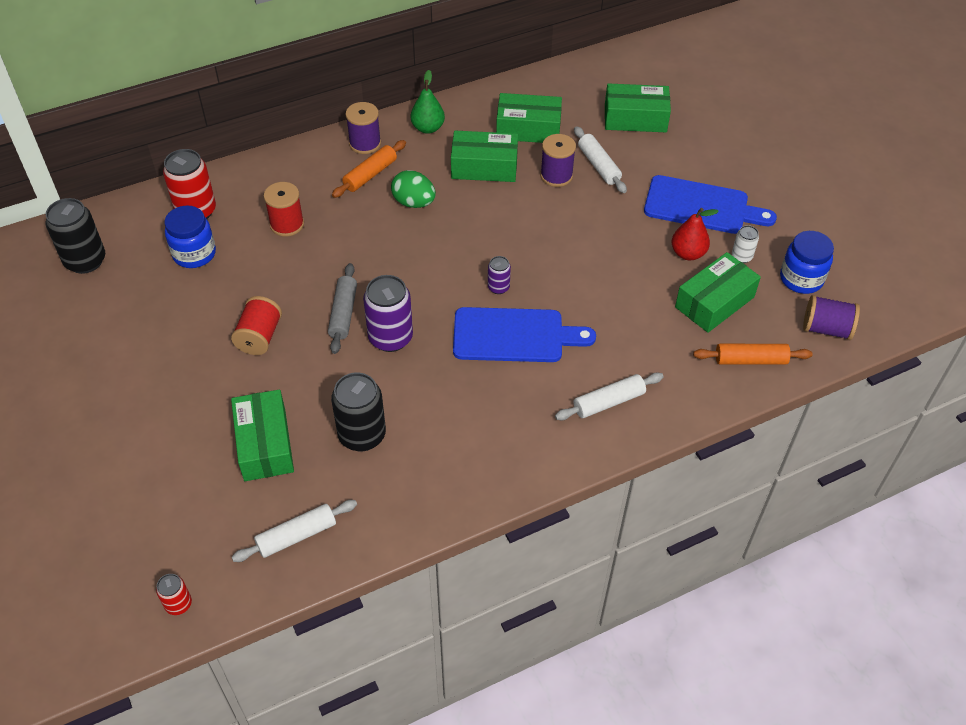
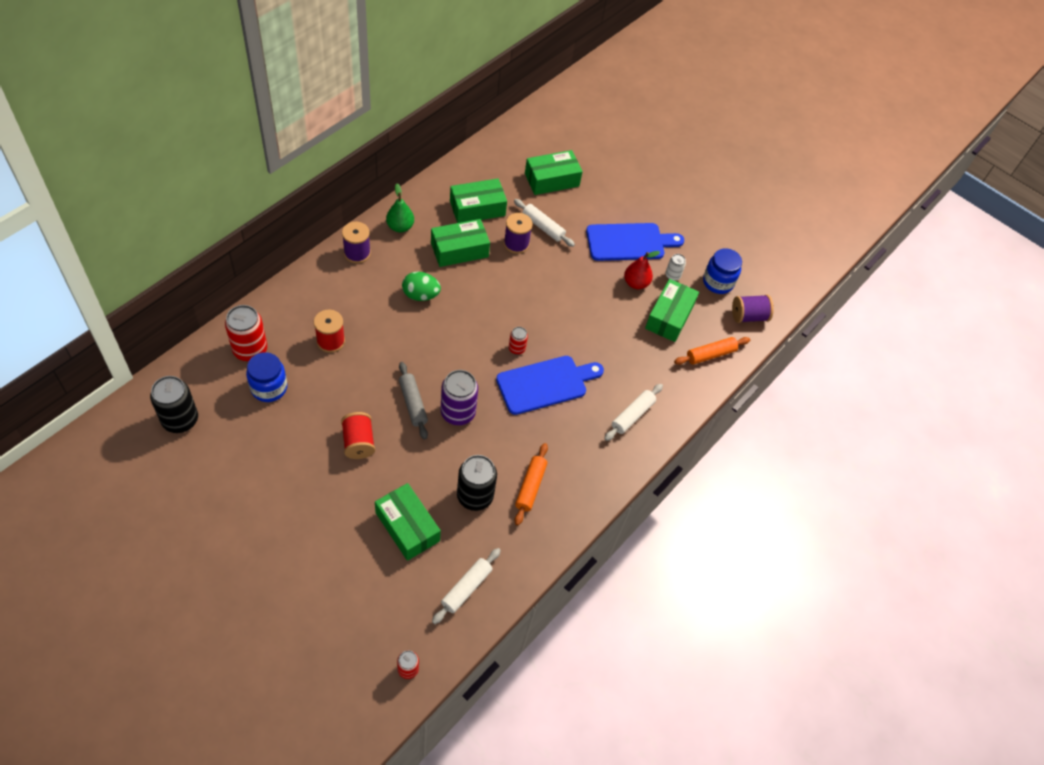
camera: 30 degrees left, 5 degrees up
orange rolling pin [332,140,406,198] -> orange rolling pin moved to [515,443,548,526]
purple can [488,256,511,294] -> red can [509,327,528,355]

